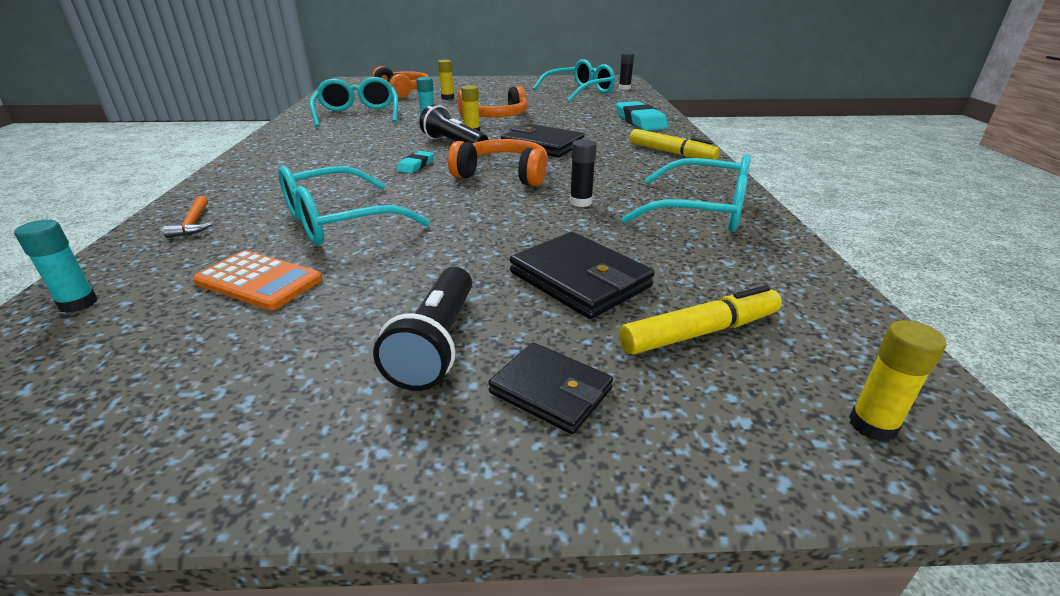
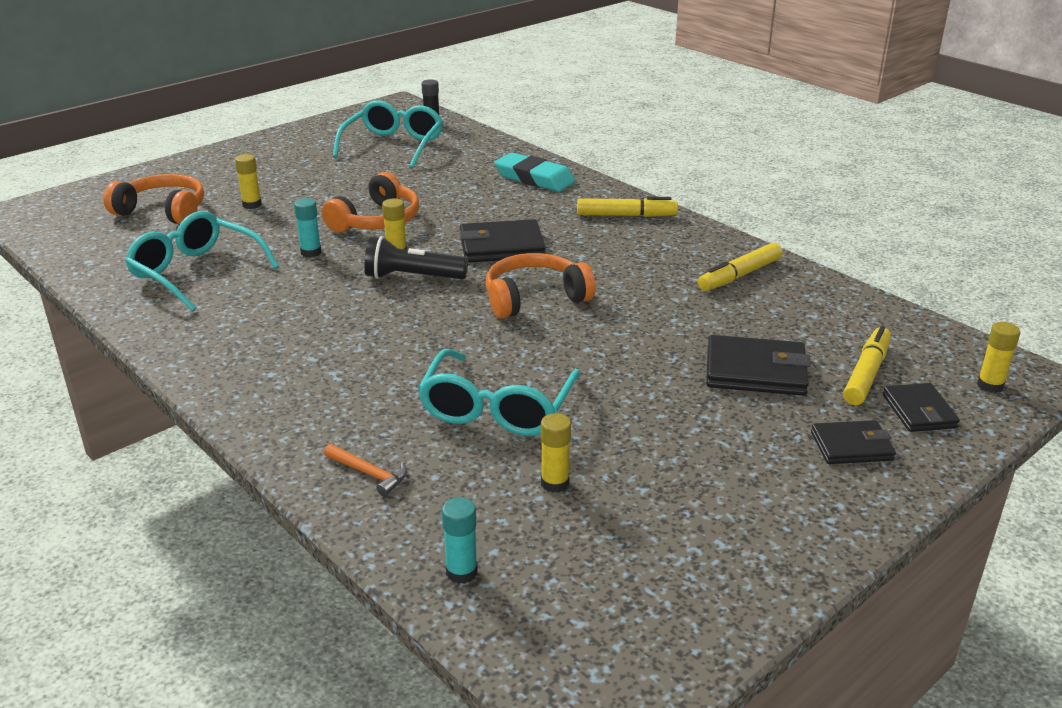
camera: 40 degrees left, 0 degrees up
orange calculator [193,250,322,310] -> yellow glue stick [541,413,571,493]
black flashlight [373,267,472,391] -> none
turquoise eraser [397,151,434,173] -> none
black glue stick [570,139,597,207] -> none
turquoise glasses [621,154,751,232] -> yellow marker [698,242,783,291]
none -> black wallet [883,383,960,432]

